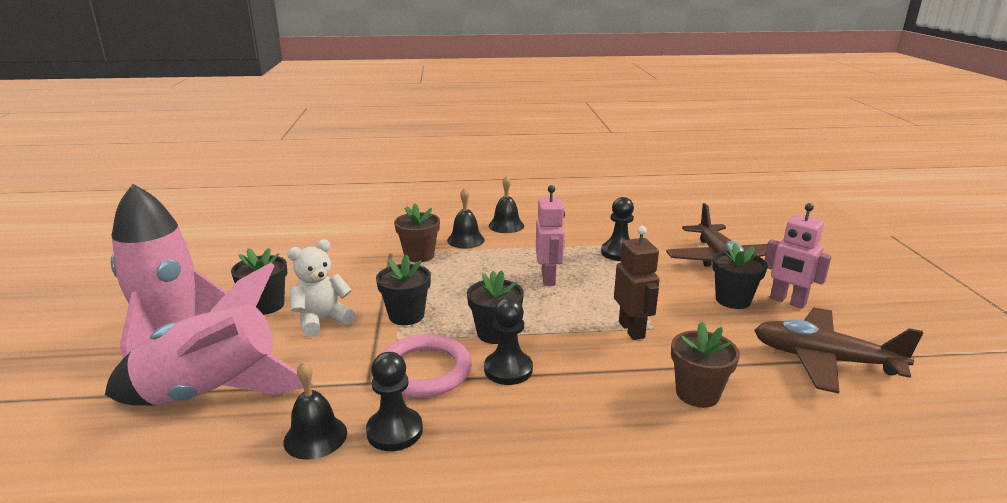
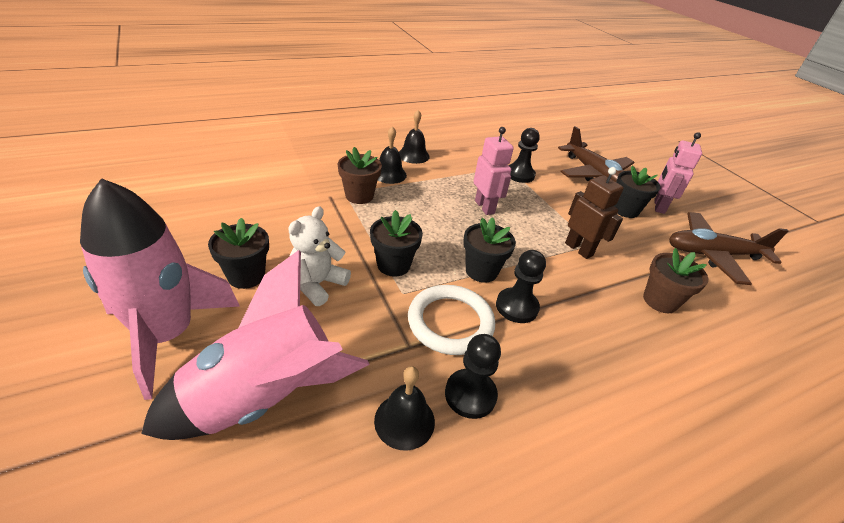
camera: 25 degrees left, 15 degrees up
pink ring [382,334,472,398] -> white ring [408,285,495,355]
pink robot [765,203,832,309] -> pink robot turned 90 degrees clockwise [654,132,702,214]

